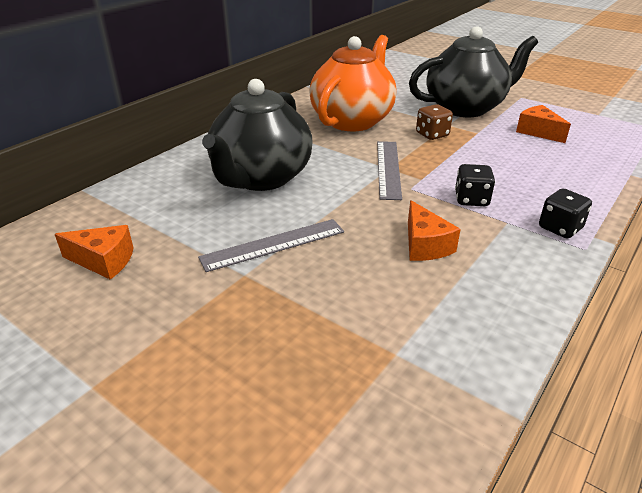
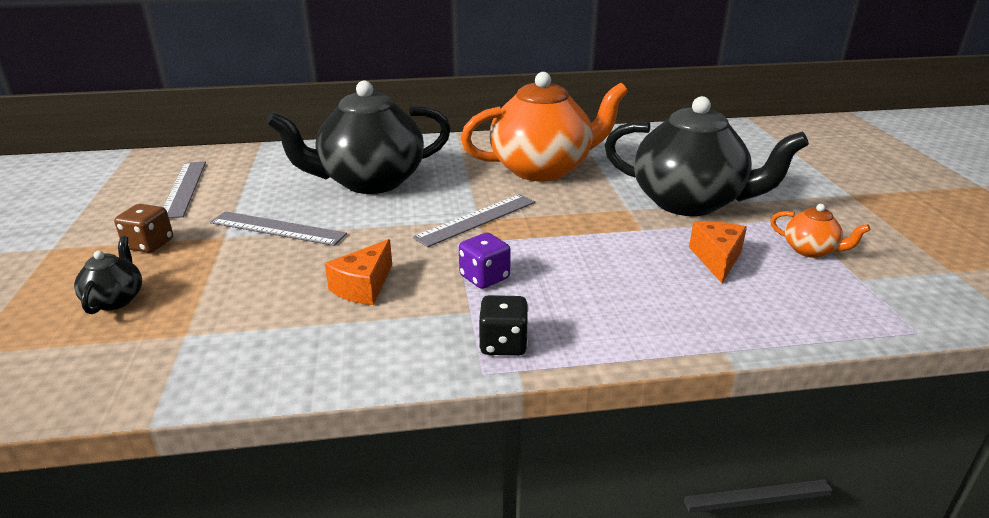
camera: 45 degrees right, 5 degrees down
orange cheese [55,225,133,280] -> grey ruler [163,161,206,218]
brown dice [416,104,453,140] -> brown dice moved to [114,204,173,253]
black dice [455,164,495,206] -> purple dice [459,233,511,289]
none -> black teapot [74,236,142,314]
none -> orange teapot [770,204,870,258]

